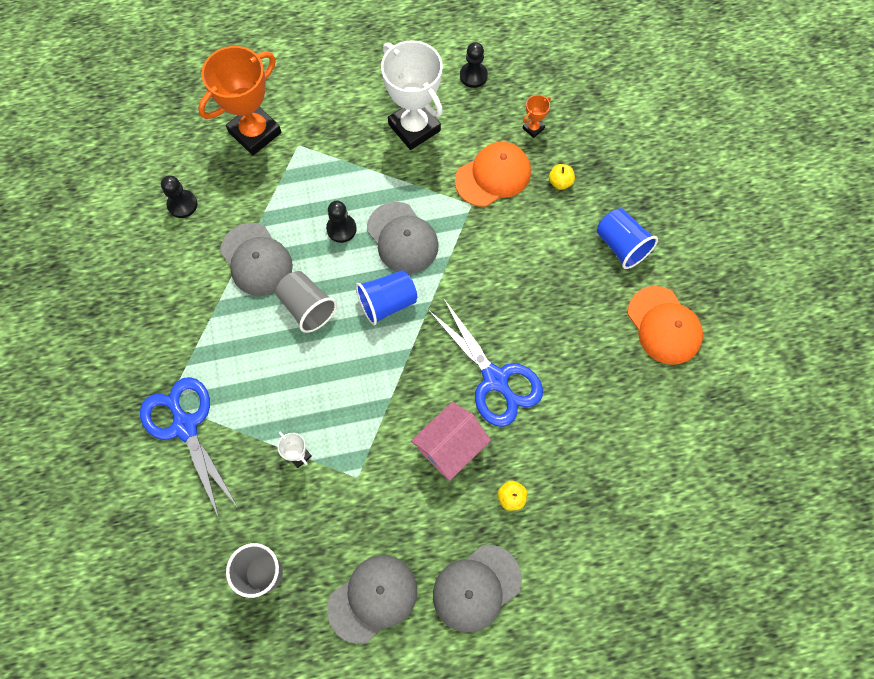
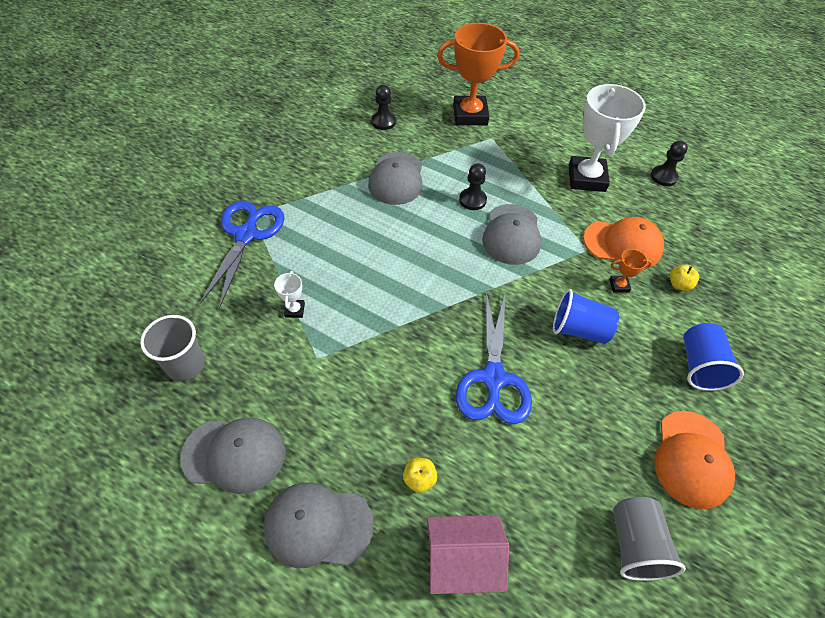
camera: 40 degrees right, 15 degrees down
grey cup [276,271,337,333] -> grey cup moved to [613,497,686,581]
blue cup [356,270,417,325] -> blue cup moved to [553,289,619,344]
pink house [411,402,491,481] -> pink house moved to [427,515,509,594]
orange trophy [523,95,551,138] -> orange trophy moved to [609,249,652,293]

